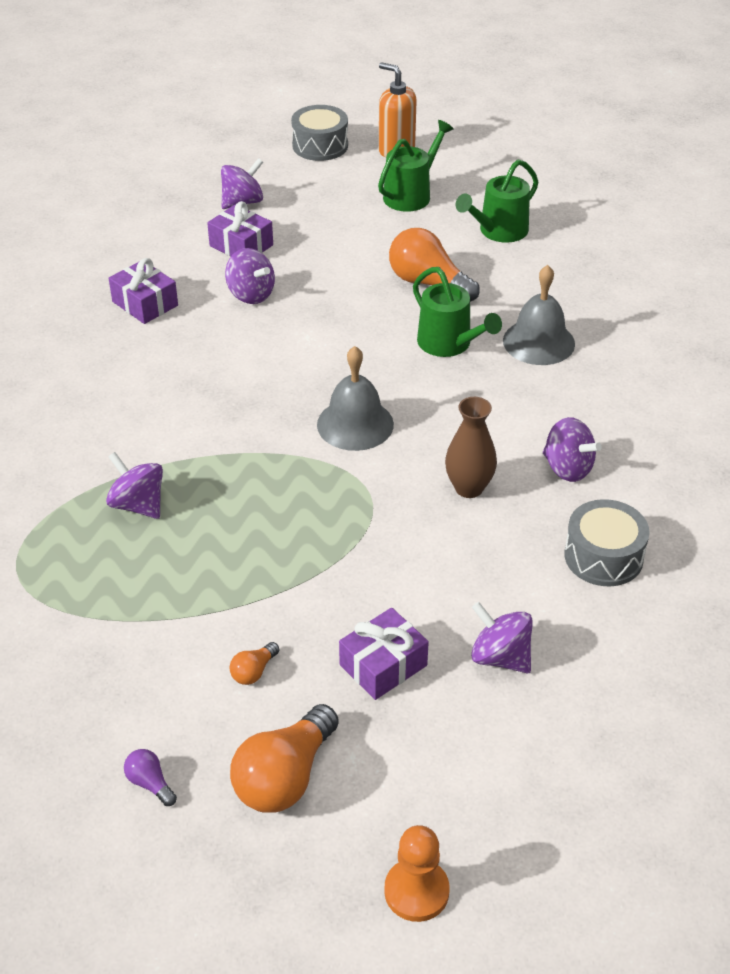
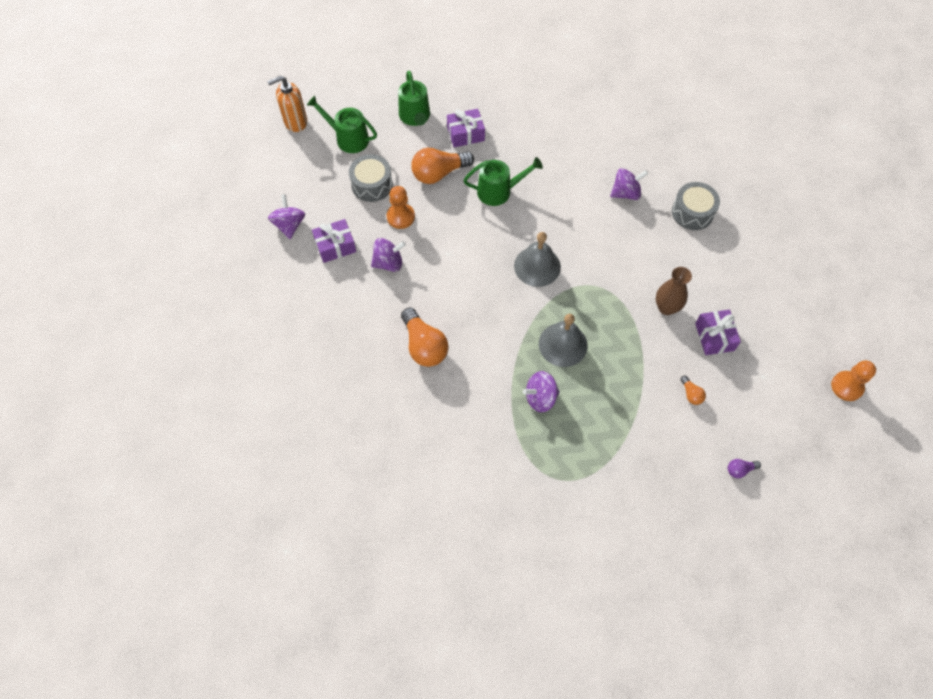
camera: 60 degrees left, 20 degrees up
purple gift [109,258,178,324] -> purple gift moved to [447,109,485,147]
orange light bulb [230,704,339,813] -> orange light bulb moved to [401,308,448,367]
grey drum [291,105,348,161] -> grey drum moved to [349,154,393,202]
green watering can [378,120,454,212] -> green watering can turned 45 degrees counterclockwise [307,96,377,153]
brown vase [445,397,497,498] -> brown vase moved to [656,267,692,315]
purple spinning top [471,602,533,673] -> none
grey bell [503,265,575,365] -> grey bell moved to [539,314,588,367]
none -> orange pawn [387,186,415,229]

